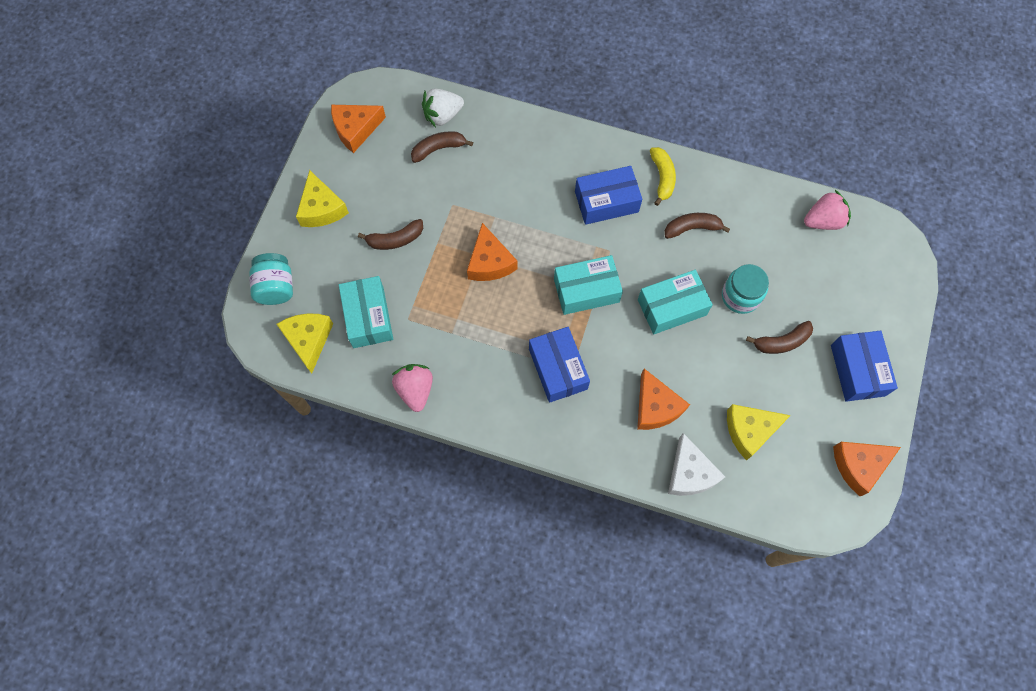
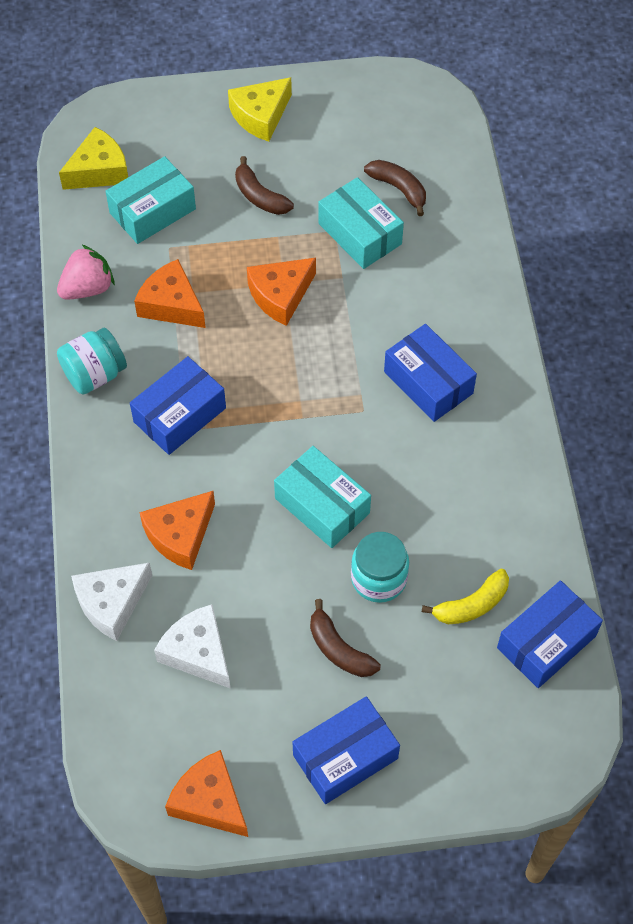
camera: 65 degrees right, 10 degrees down
turquoise jar [249,253,293,305] -> turquoise jar moved to [57,328,127,394]
orange cheese [331,105,386,153] -> orange cheese moved to [134,259,206,328]
white strawberry [422,89,464,128] -> none
turquoise box [554,255,623,315] -> turquoise box moved to [318,177,404,269]
yellow banana [650,147,676,206] -> yellow banana moved to [422,569,509,624]
brown banana [664,213,730,239] -> none
yellow cheese [727,404,791,461] -> white cheese [154,604,231,689]
pink strawberry [804,190,851,230] -> blue box [497,580,603,688]

